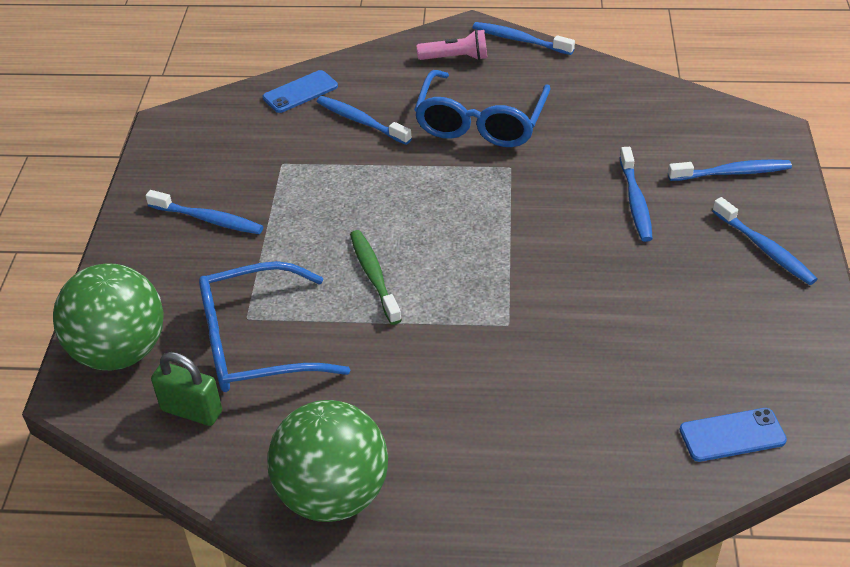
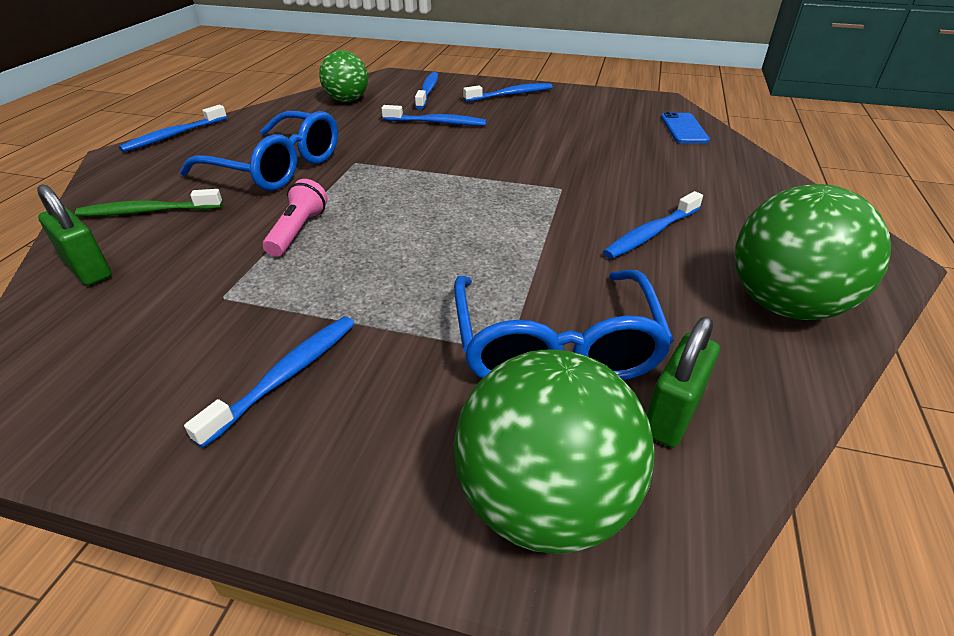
camera: 80 degrees left, 5 degrees down
blue phone [263,70,338,113] -> green padlock [37,184,112,285]
blue toothbrush [317,96,412,145] -> blue toothbrush moved to [603,191,703,259]
green toothbrush [350,230,402,325] -> green toothbrush moved to [75,189,223,216]
pink flashlight [417,29,487,60] -> pink flashlight moved to [263,179,328,257]
none -> green ball [319,50,368,102]

